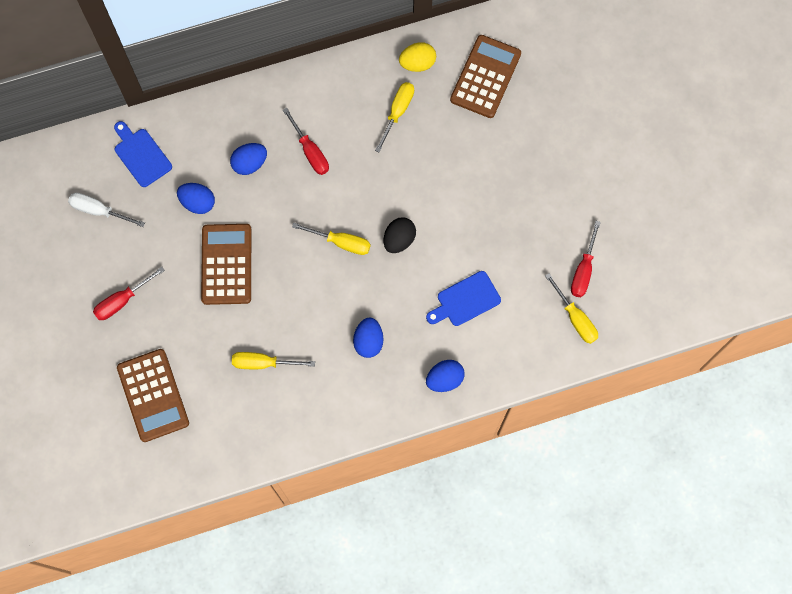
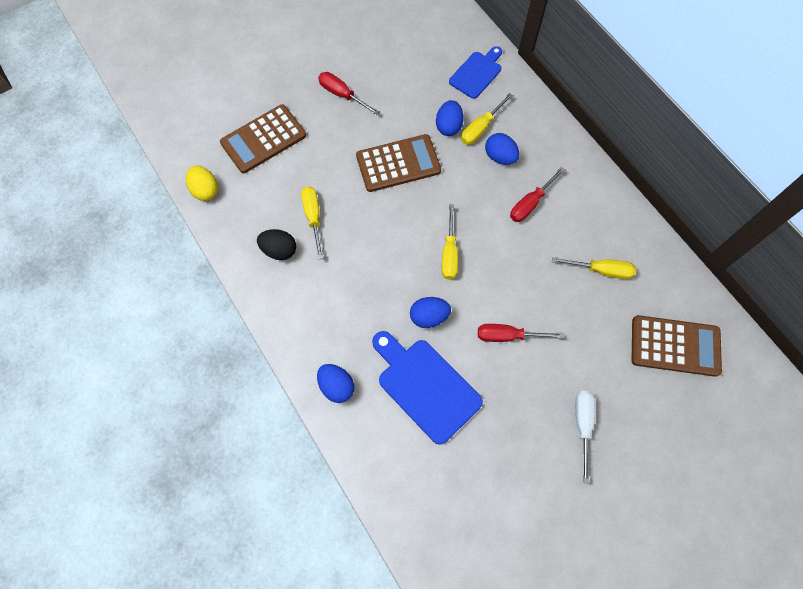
camera: 75 degrees right, 5 degrees down
white screwdriver [68,193,145,227] -> white screwdriver moved to [576,391,595,484]
blue egg [353,318,383,358] -> blue egg moved to [410,297,451,328]
black egg [384,217,416,253] -> black egg moved to [257,229,296,260]
yellow egg [399,42,436,72] -> yellow egg moved to [186,165,218,201]
blue cutting board [426,271,501,326] -> blue cutting board [372,331,483,445], size x1.56
yellow screwdriver [545,273,598,344] -> yellow screwdriver moved to [461,93,513,145]
red screwdriver [571,221,601,297] -> red screwdriver moved to [478,324,564,342]

